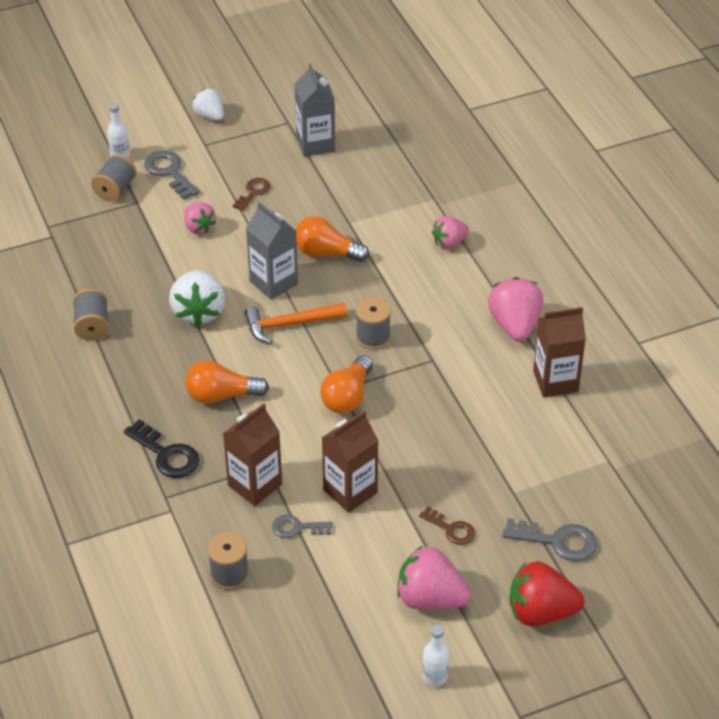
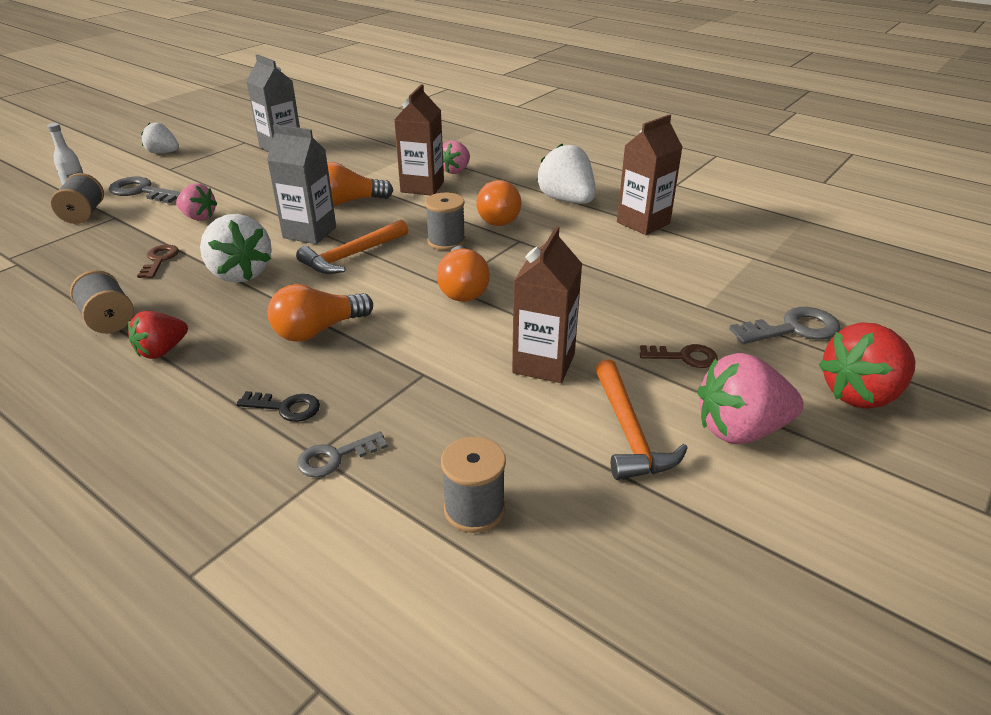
camera: 30 degrees left, 10 degrees down
black key [124,419,200,478] -> black key [236,391,320,422], size x0.65
brown carton [223,403,282,506] -> brown carton moved to [394,84,444,196]
brown key [233,178,270,211] -> brown key moved to [137,245,179,278]
grey key [272,515,333,538] -> grey key moved to [297,432,388,477]
white bottle [422,625,449,687] -> none
pink strawberry [488,277,544,342] -> white strawberry [536,144,596,204]
none -> red strawberry [128,311,188,359]
none -> orange light bulb [476,180,522,226]
none -> orange hammer [595,359,688,480]

